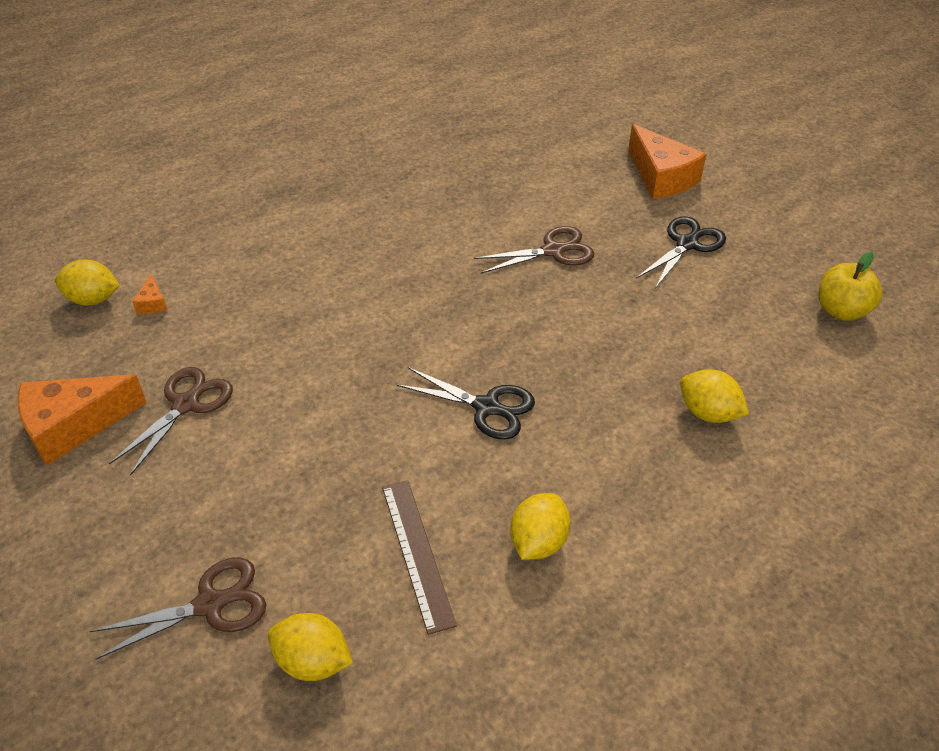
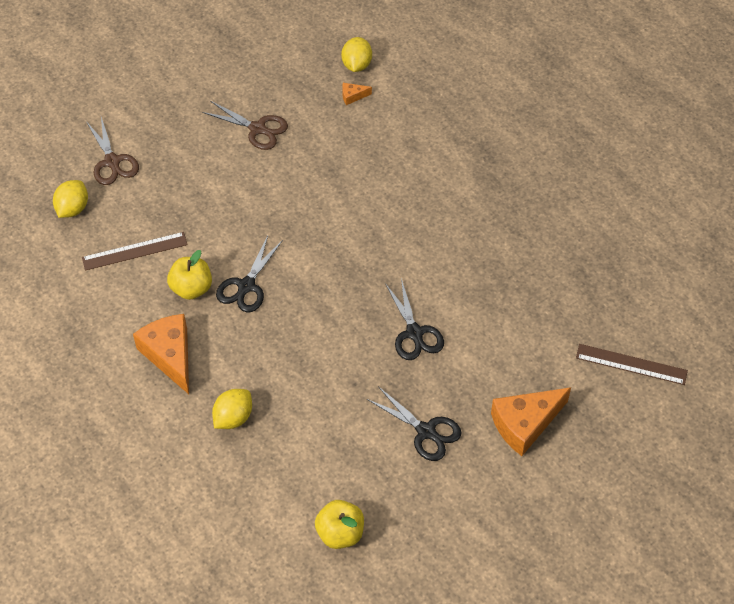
camera: 90 degrees right, 10 degrees up
orange cheese [18,374,147,465] -> orange cheese moved to [133,314,189,394]
brown scissors [474,226,594,273] -> black scissors [385,278,444,360]
yellow lemon [510,493,571,560] -> none
none -> yellow apple [167,250,212,300]
none -> brown ruler [576,344,688,385]

